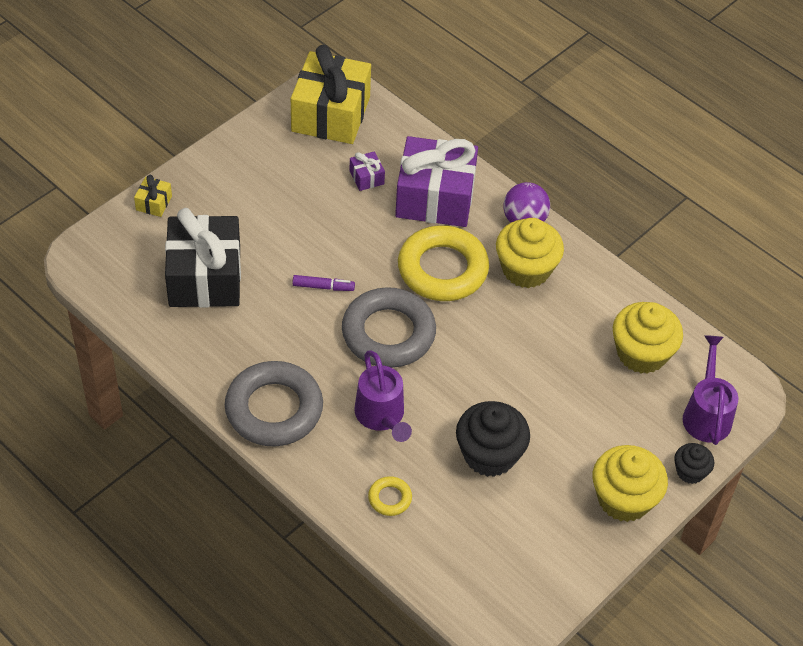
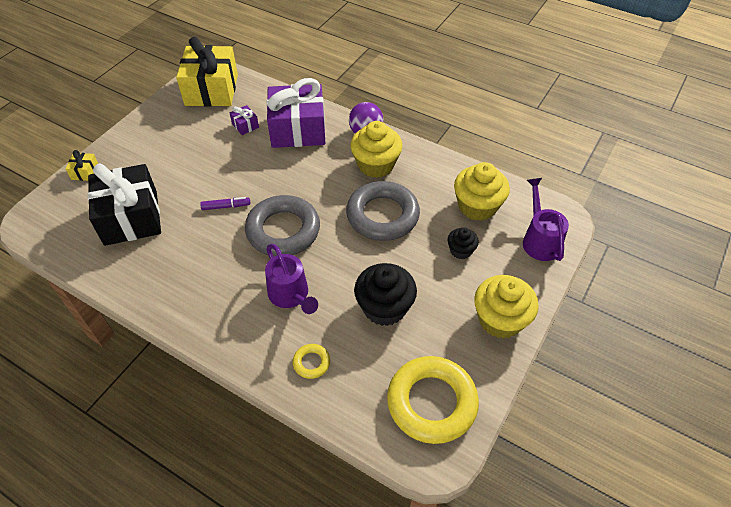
camera: 10 degrees left, 0 degrees up
grey ring [225,361,323,446] -> grey ring moved to [346,181,420,241]
yellow ring [398,225,489,301] -> yellow ring moved to [387,356,479,444]
black cupcake [674,443,714,484] -> black cupcake moved to [448,228,479,259]

